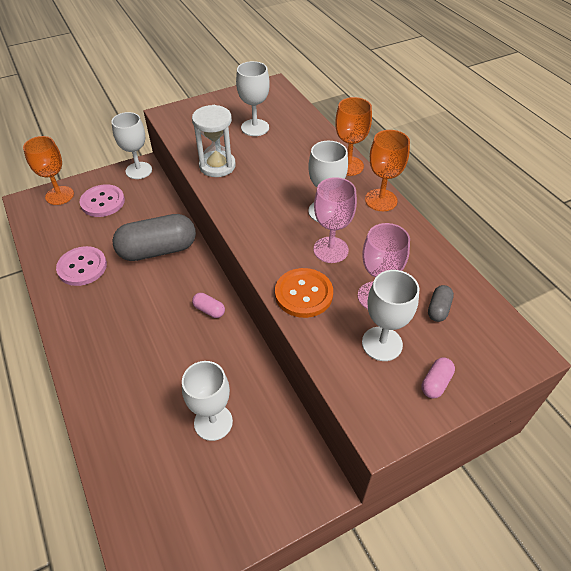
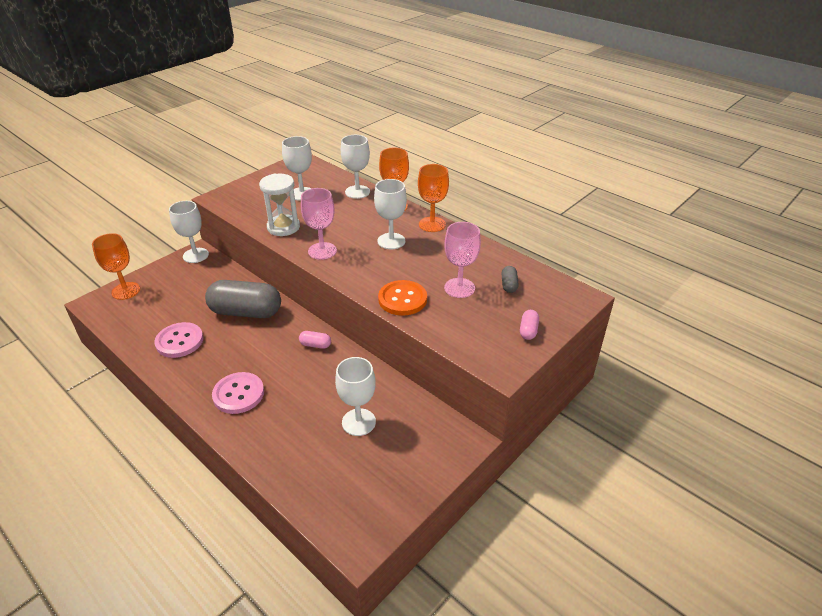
camera: 20 degrees left, 10 degrees down
pink button [80,184,125,217] -> pink button moved to [212,372,264,414]
grey capsule [112,214,196,261] -> grey capsule turned 45 degrees clockwise [205,280,281,318]
pink goblet [313,177,357,263] -> pink goblet moved to [301,188,337,260]
white goblet [362,270,419,361] -> white goblet moved to [341,135,370,199]

